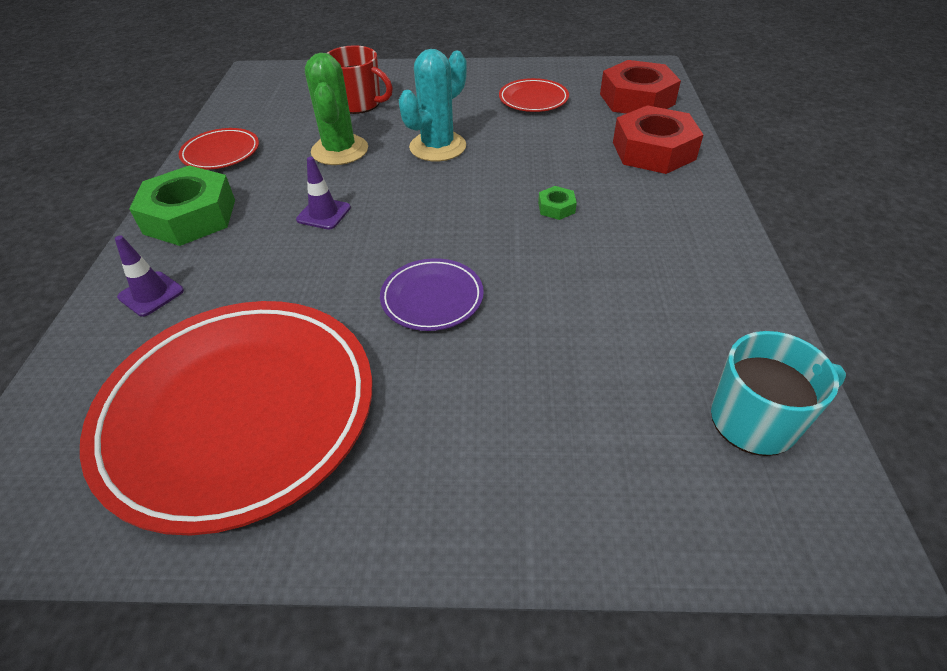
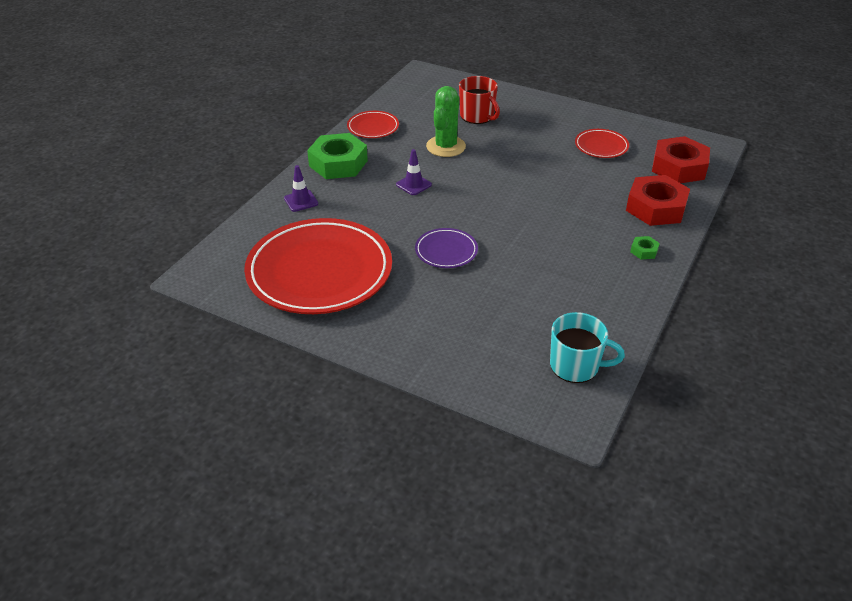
camera: 25 degrees right, 5 degrees down
turquoise cactus [399,49,467,162] -> none
green nut [538,186,577,220] -> green nut moved to [630,236,660,259]

